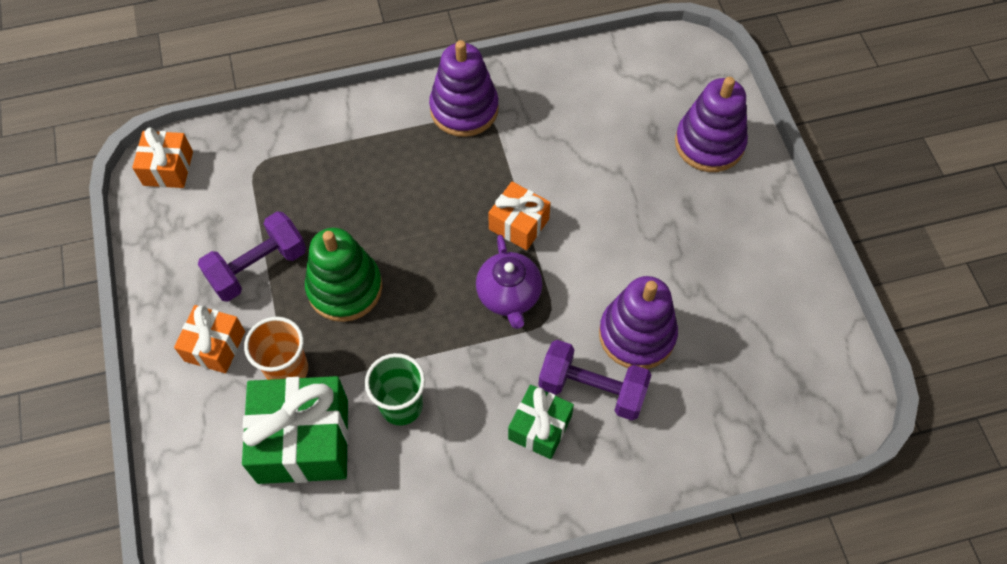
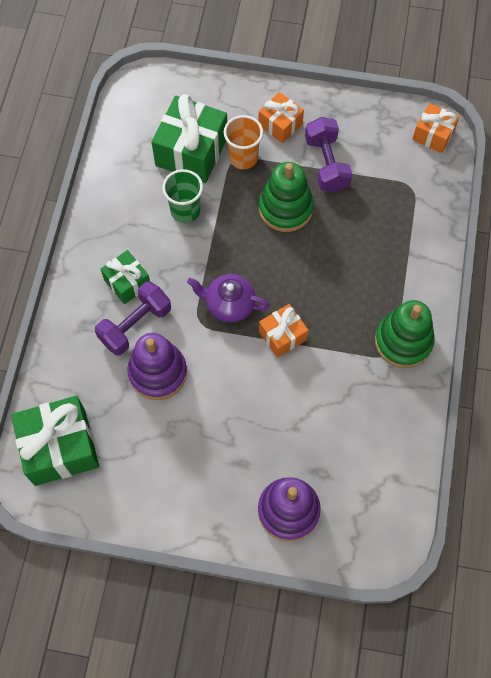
camera: 115 degrees right, 5 degrees up
purple stacking toy [429,40,499,137] -> green stacking toy [375,300,435,368]
none -> green gift [11,396,99,486]

